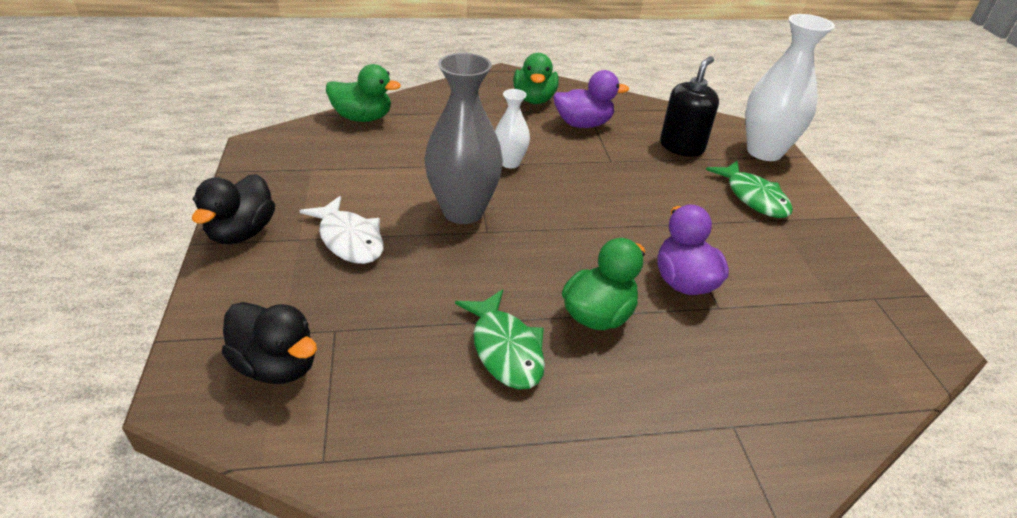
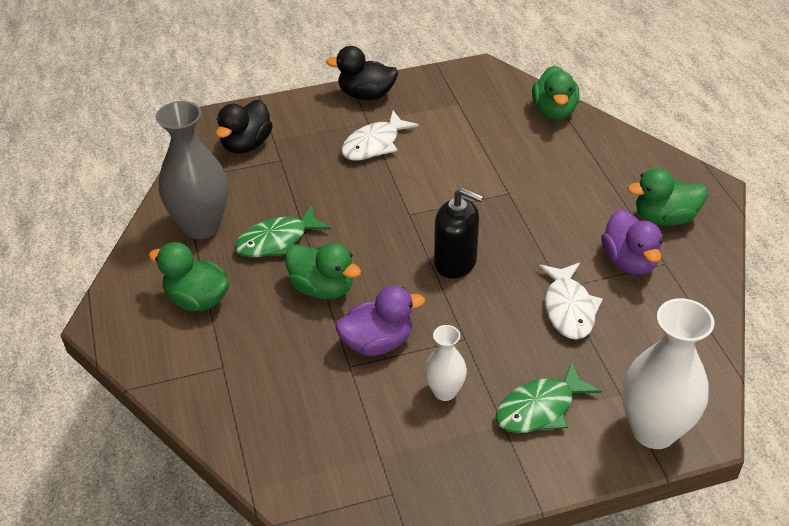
camera: 85 degrees right, 5 degrees up
grey vase [425,53,503,224] -> grey vase moved to [156,101,228,239]
white vase [495,89,530,168] -> white vase moved to [425,325,467,401]
black soap dispenser [660,57,719,157] -> black soap dispenser moved to [434,187,484,278]
none -> green duck [149,242,229,311]
none -> white fish [539,263,603,340]

